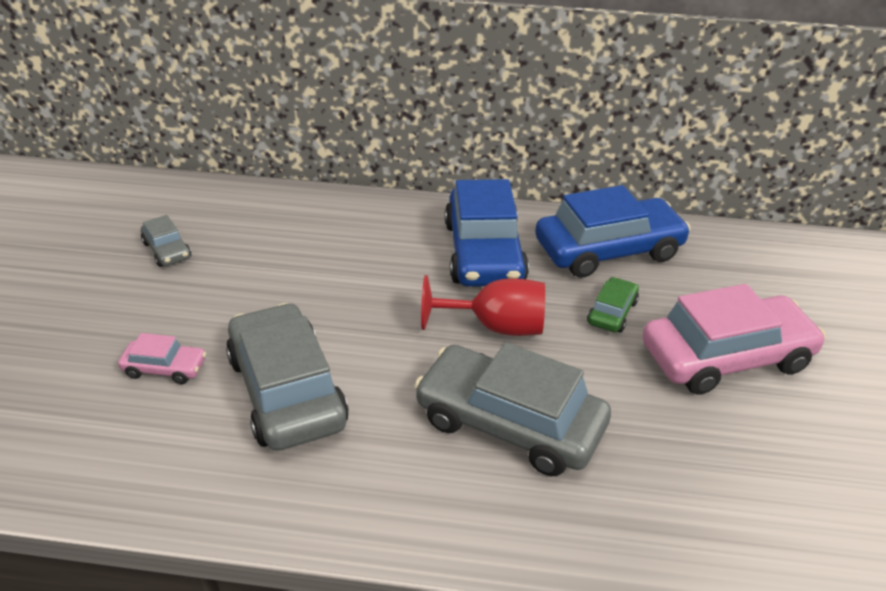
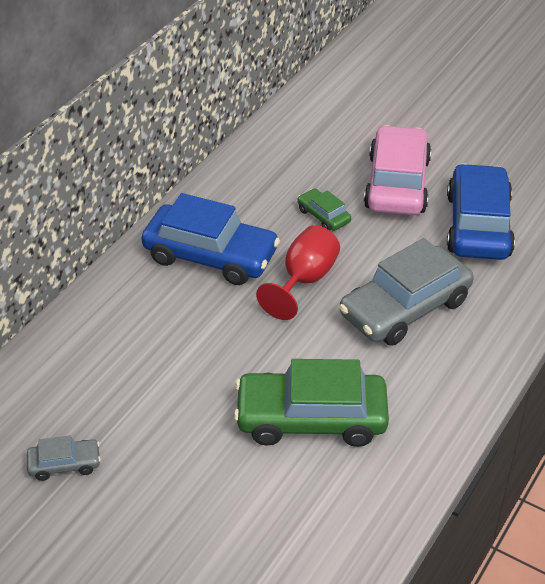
camera: 65 degrees left, 5 degrees up
pink car [118,333,206,384] -> none
grey car [226,303,349,451] -> green car [234,359,389,447]
blue car [535,185,691,278] -> blue car moved to [447,163,515,260]

